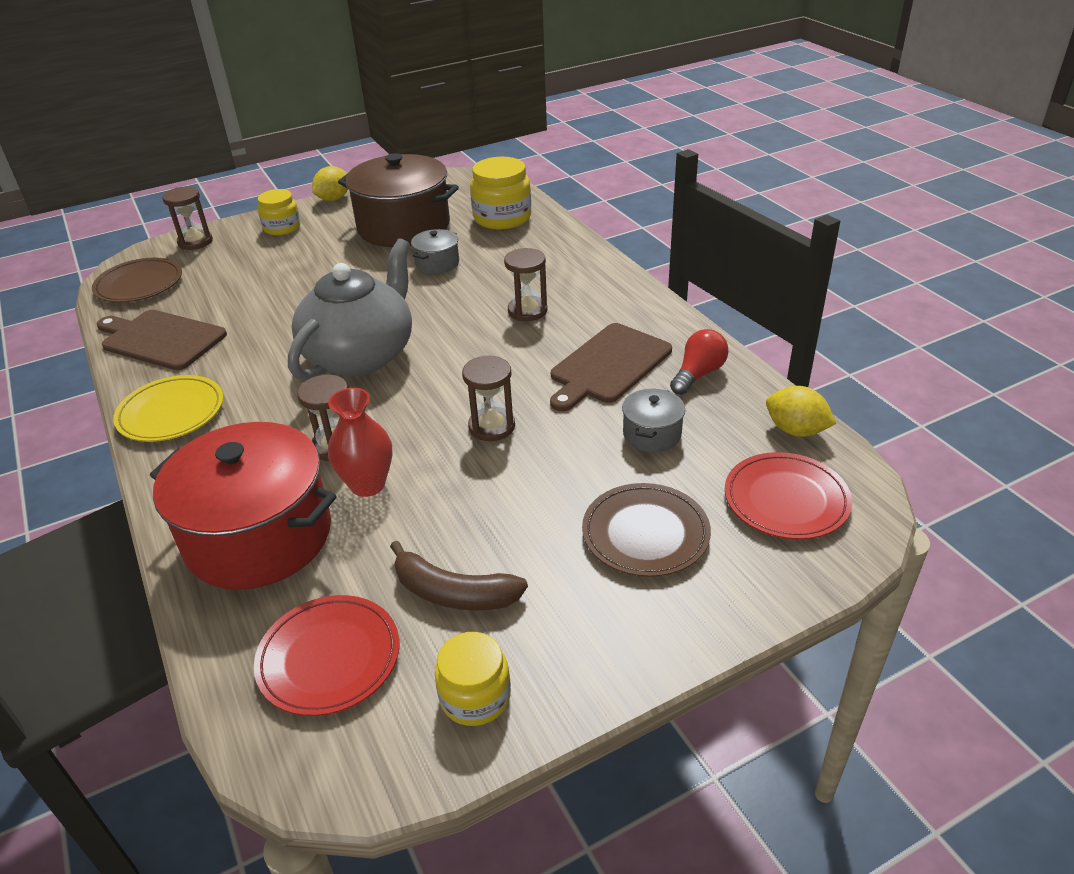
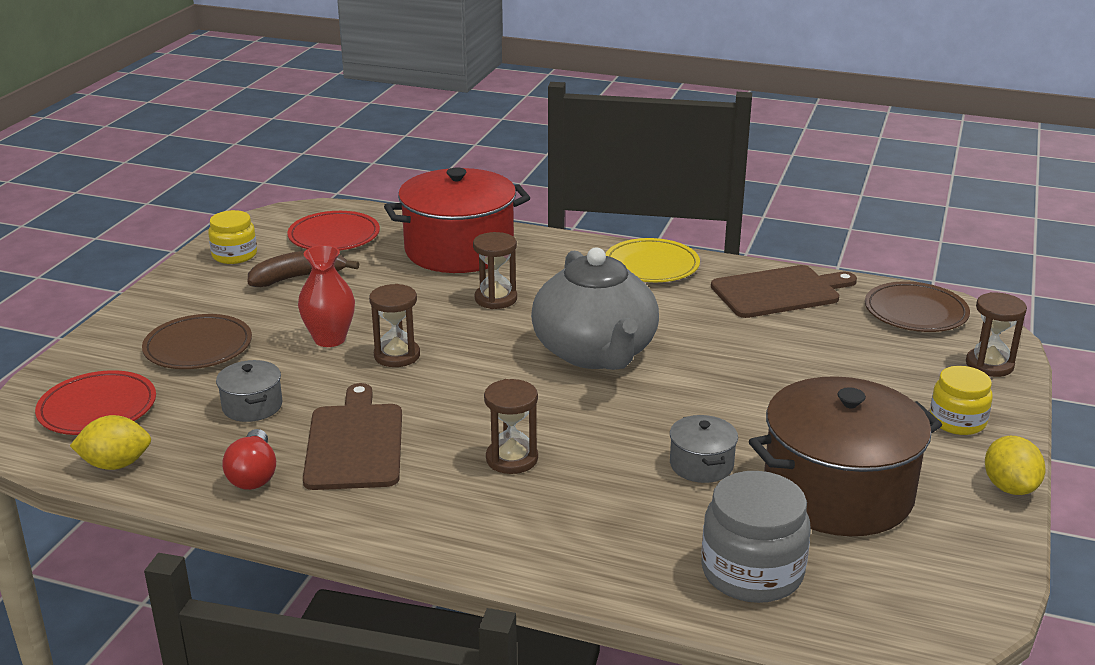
camera: 135 degrees right, 10 degrees down
red vase [328,388,392,497] -> red vase moved to [298,245,355,347]
yellow jar [470,157,531,230] -> grey jar [701,471,811,603]

